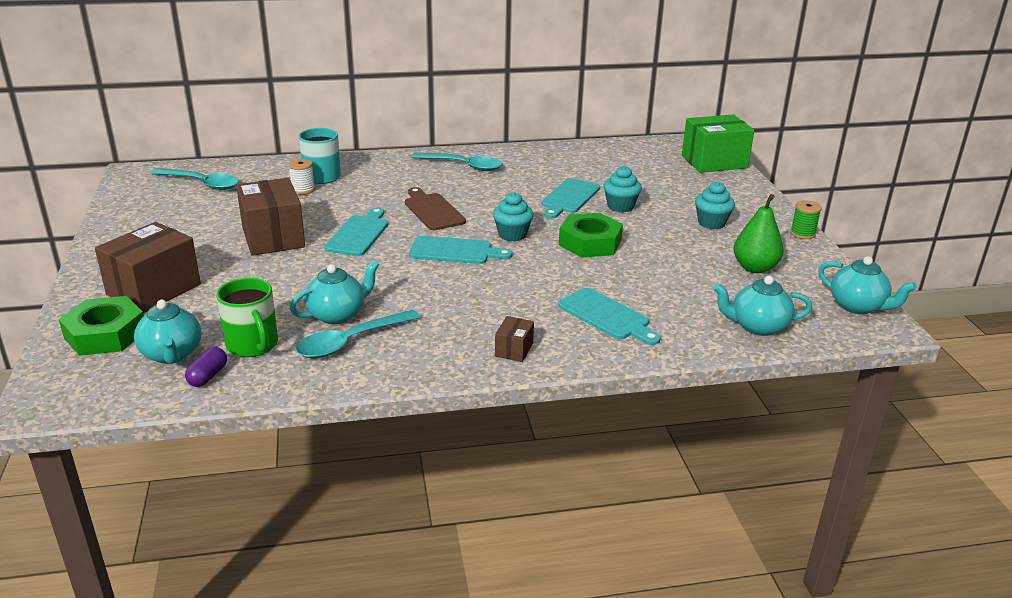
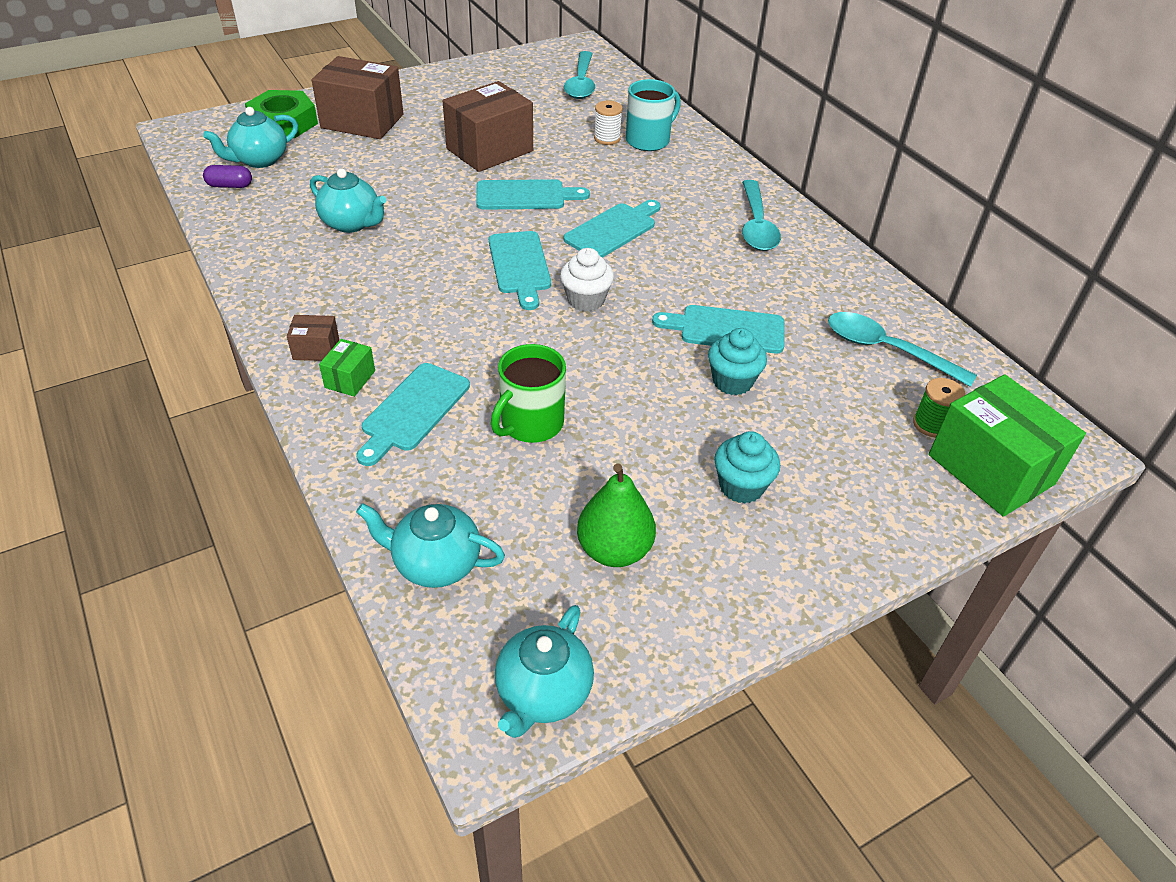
camera: 70 degrees right, 15 degrees up
green mug [216,278,278,357] -> green mug moved to [491,344,566,443]
turquoise spoon [296,310,421,358] -> turquoise spoon moved to [828,312,977,387]
brown cutting board [405,187,466,230] -> turquoise cutting board [563,200,661,258]
turquoise cupcake [493,192,534,241] -> white cupcake [560,248,614,312]
green nut [559,213,623,258] -> none
turquoise teapot [713,276,812,336] -> turquoise teapot turned 60 degrees counterclockwise [356,503,505,588]
green spool [790,200,822,239] -> green spool moved to [913,378,966,437]
none -> green box [319,339,375,397]

